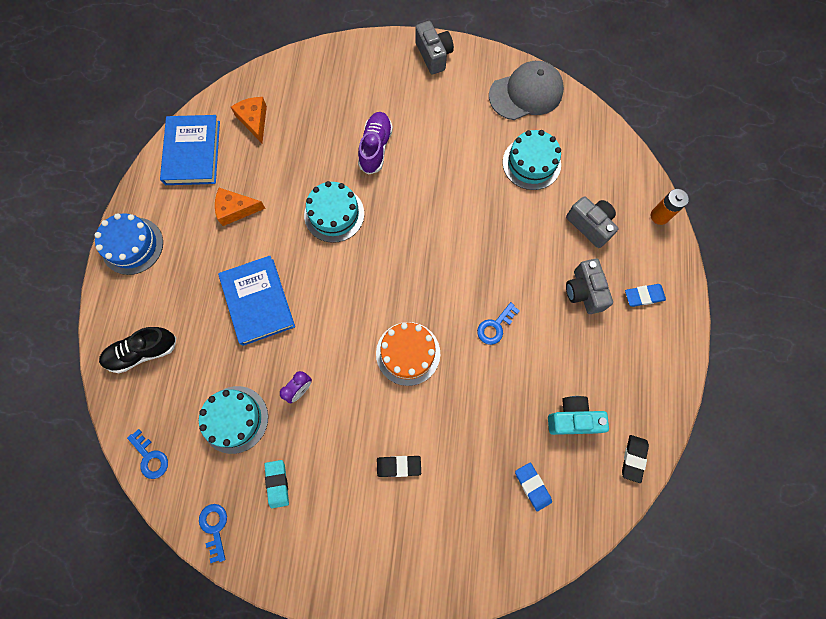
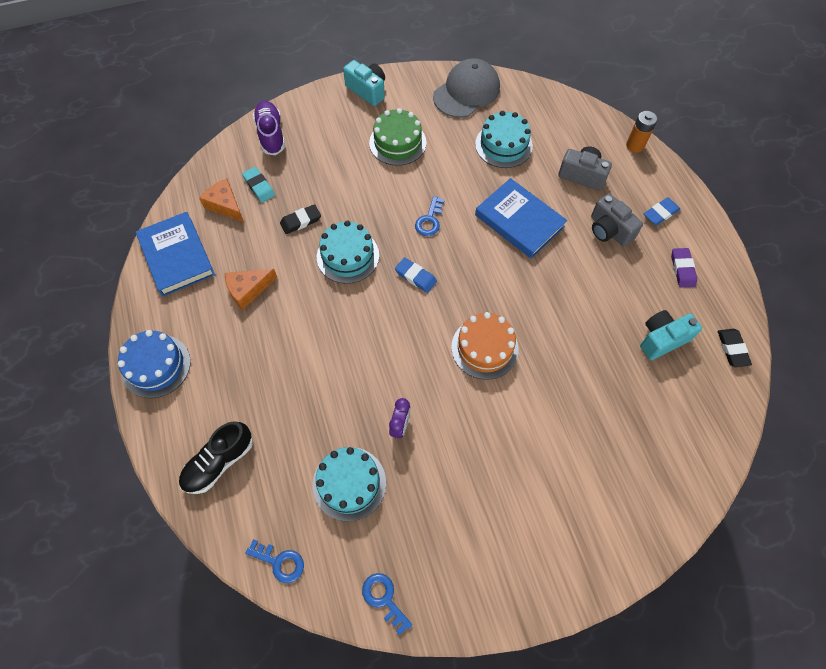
camera: 25 degrees left, 10 degrees down
blue book [218,256,295,346] -> blue book moved to [475,178,567,259]
turquoise eraser [264,460,289,508] -> turquoise eraser moved to [242,167,275,203]
purple shoe [358,112,393,175] -> purple shoe moved to [253,101,285,155]
black eraser [377,456,421,477] -> black eraser moved to [280,204,321,234]
grey camera [415,21,454,74] -> turquoise camera [343,60,385,106]
blue key [477,302,520,345] -> blue key moved to [415,196,445,236]
blue eraser [515,463,552,511] -> blue eraser moved to [395,257,437,293]
none -> green cake [369,108,426,166]
none -> purple eraser [671,248,697,288]

